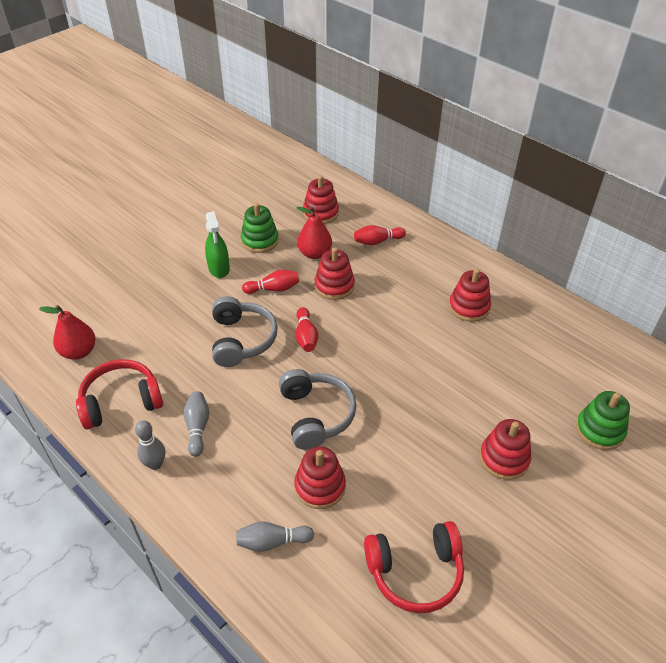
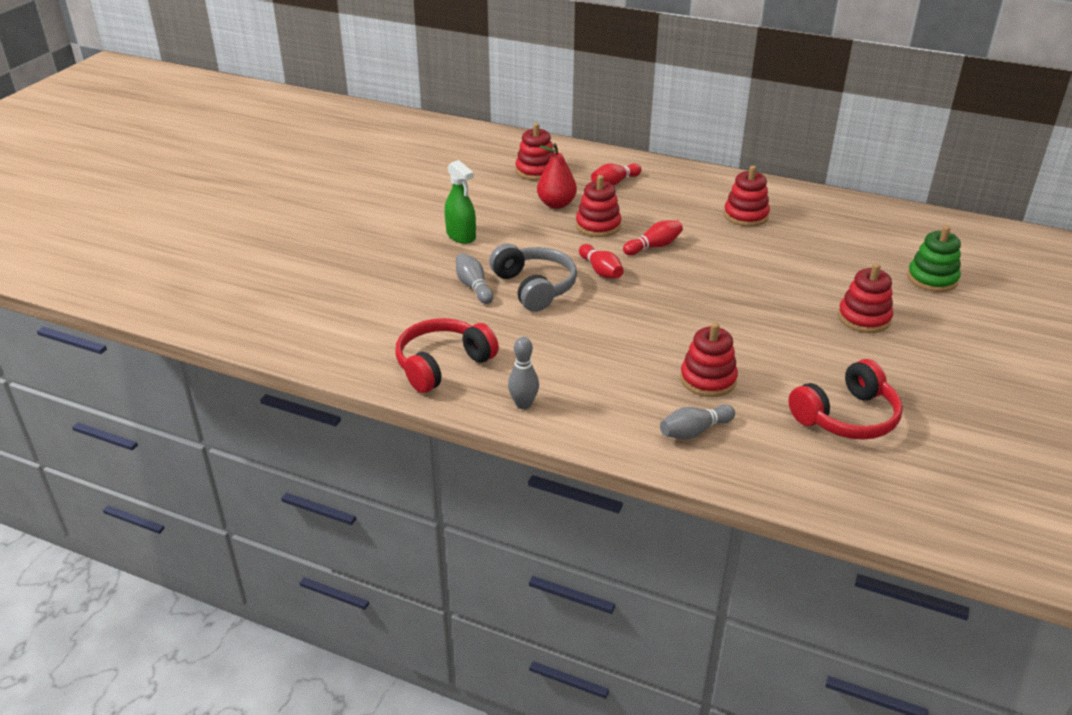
camera: 20 degrees left, 10 degrees down
red pear [39,305,96,360] -> none
grey bowling pin [183,391,209,457] -> grey bowling pin moved to [456,253,494,304]
green stacking toy [241,203,279,253] -> none
red bowling pin [242,270,299,294] -> red bowling pin moved to [623,220,683,255]
grey headphones [279,369,356,450] -> none

